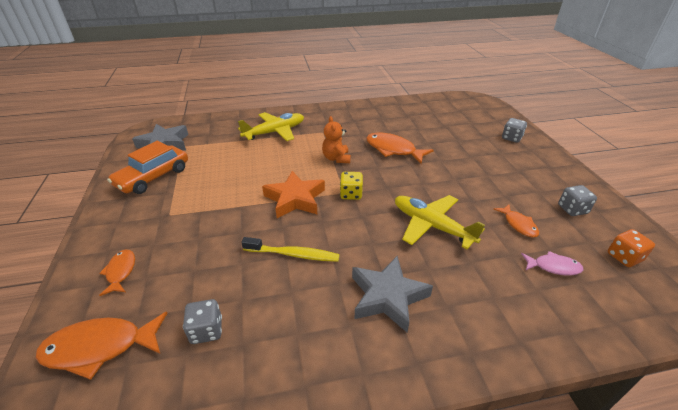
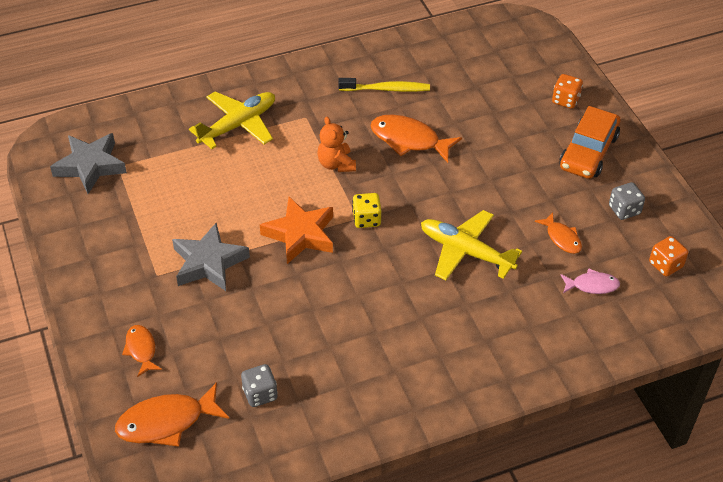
camera: 10 degrees left, 10 degrees up
orange car [107,140,188,194] -> orange car moved to [559,106,620,179]
yellow toothbrush [241,237,340,262] -> yellow toothbrush moved to [338,78,430,92]
grey star [352,256,433,332] -> grey star moved to [172,223,250,291]
grey dice [502,118,527,143] -> orange dice [552,74,583,109]

